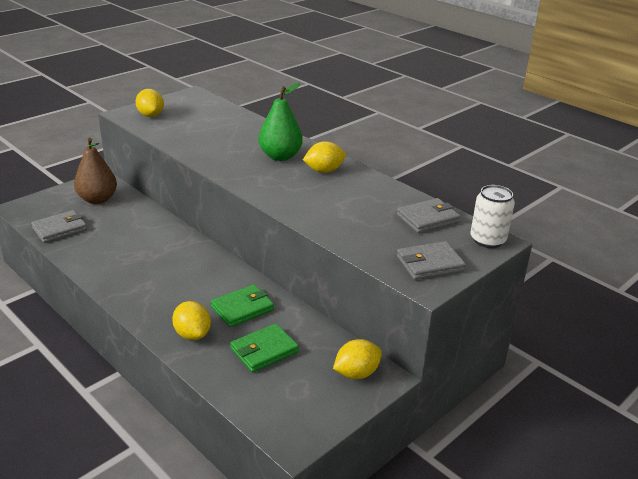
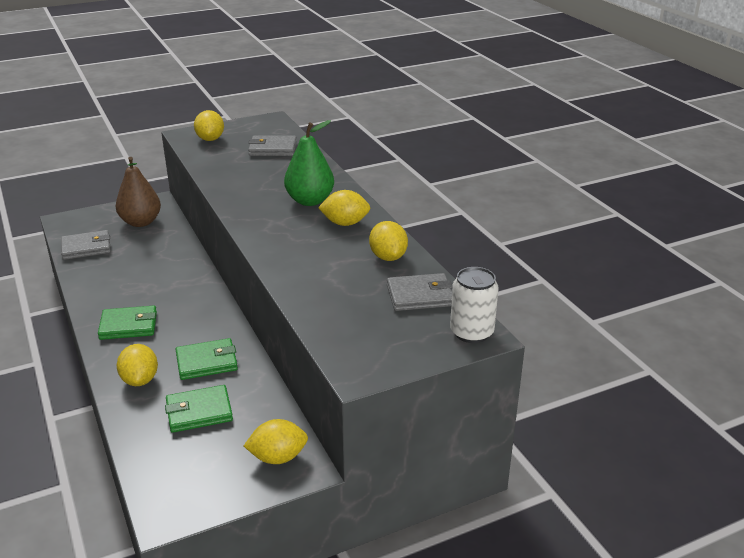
camera: 20 degrees right, 0 degrees up
grey wallet [397,241,466,280] -> grey wallet moved to [248,135,297,156]
none -> green wallet [98,306,157,340]
none -> yellow lemon [369,221,408,261]

